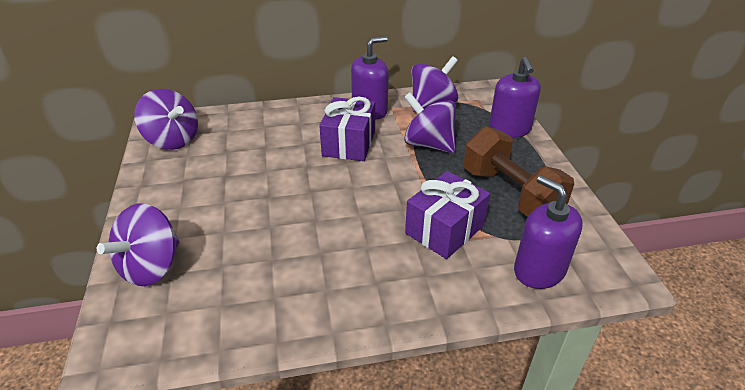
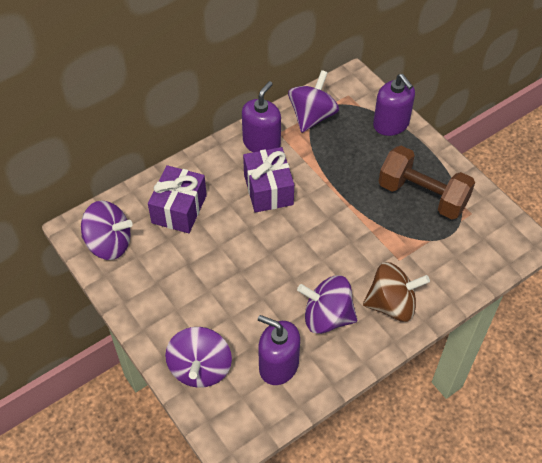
camera: 25 degrees left, 15 degrees up
purple spinning top [404,93,456,153] -> purple spinning top moved to [297,276,357,334]
purple gift [405,171,490,259] -> purple gift moved to [148,165,207,233]
purple soap dispenser [514,176,583,289] -> purple soap dispenser moved to [258,315,300,385]
none -> brown spinning top [363,262,430,322]

